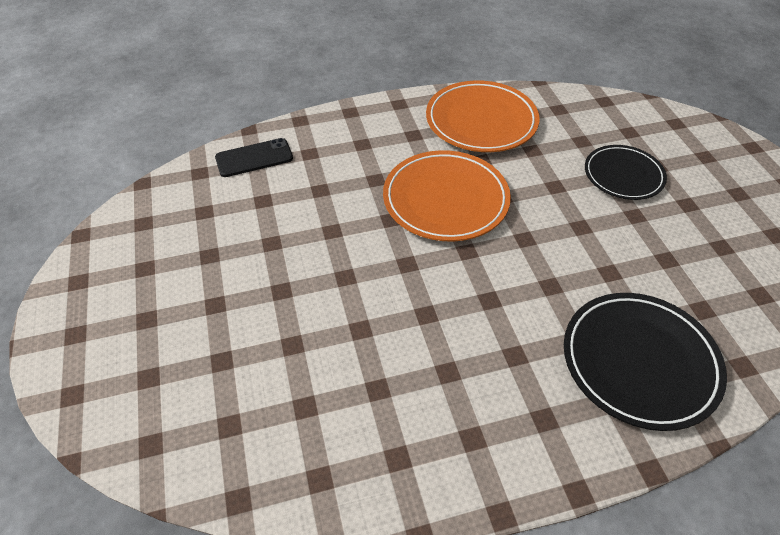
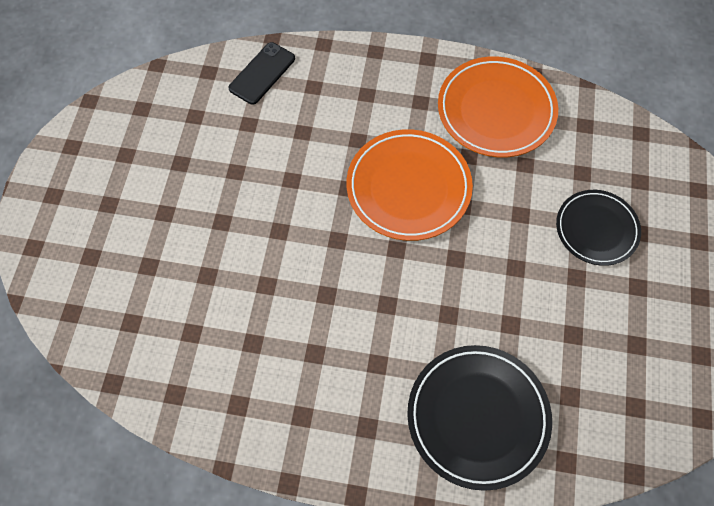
camera: 25 degrees right, 15 degrees up
black phone [215,138,293,177] -> black phone turned 60 degrees counterclockwise [229,42,295,105]

